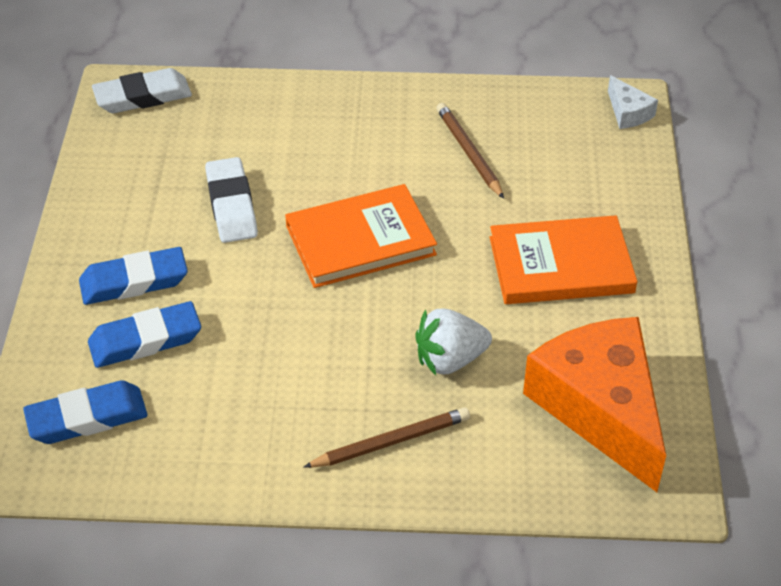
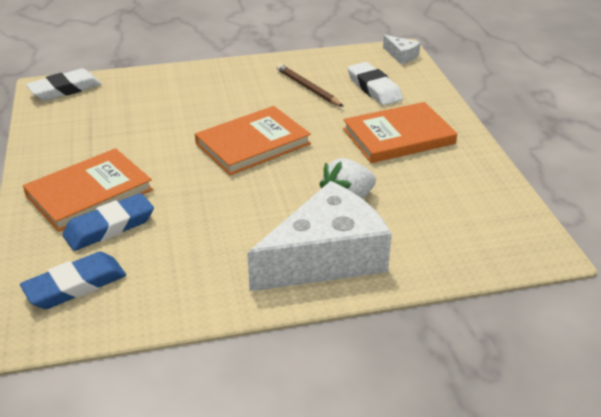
camera: 15 degrees left, 10 degrees down
blue eraser [79,247,188,305] -> orange book [23,148,153,232]
white eraser [205,157,258,243] -> white eraser moved to [348,62,403,106]
brown pencil [303,407,470,468] -> white cheese [247,181,392,291]
orange cheese [523,317,666,492] -> none

